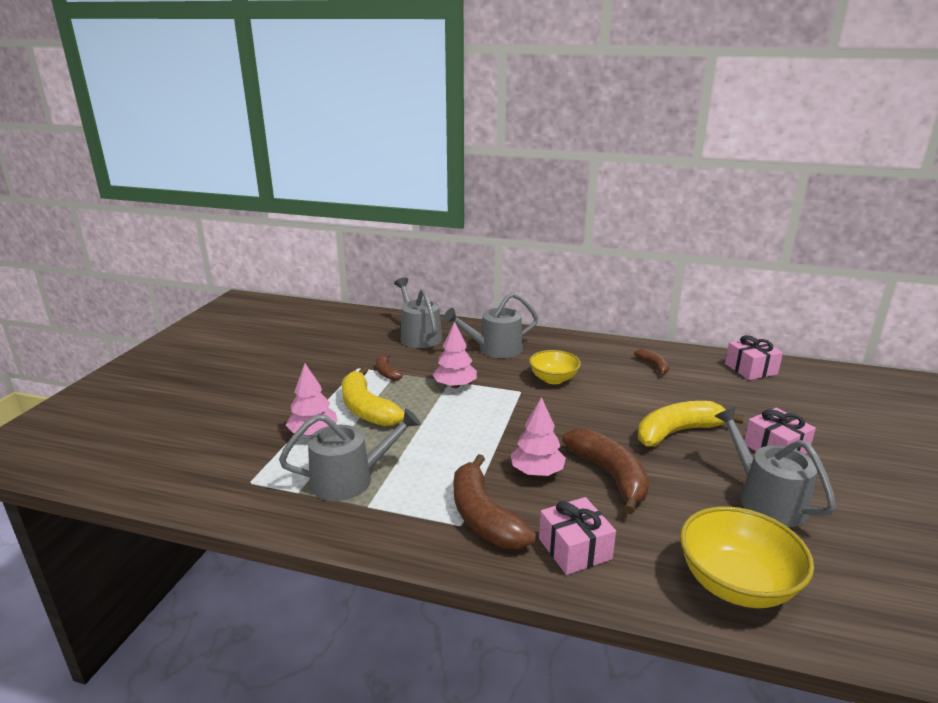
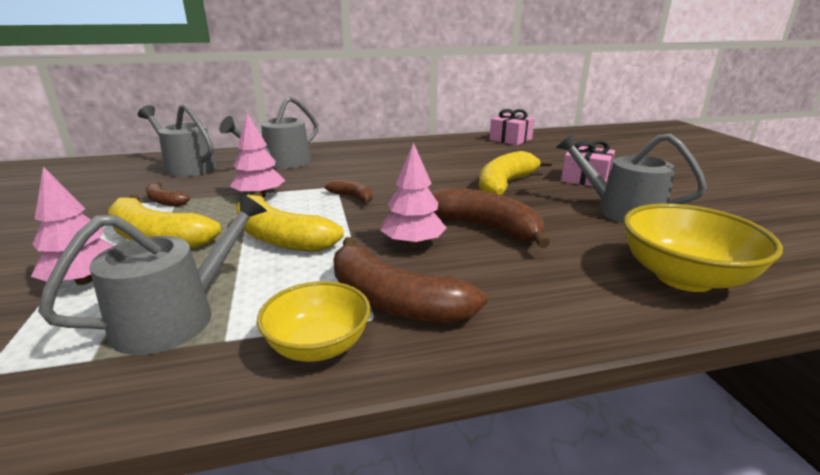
camera: 30 degrees left, 0 degrees up
yellow bowl [529,350,581,384] -> yellow bowl moved to [257,281,371,362]
pink gift [539,497,616,575] -> none
brown banana [634,349,669,376] -> brown banana moved to [325,179,372,204]
none -> yellow banana [236,192,344,252]

